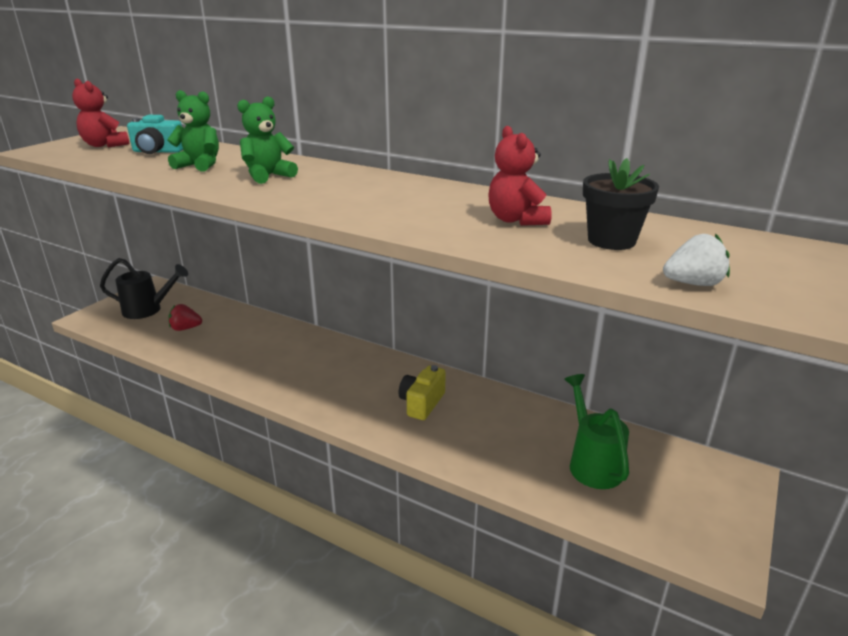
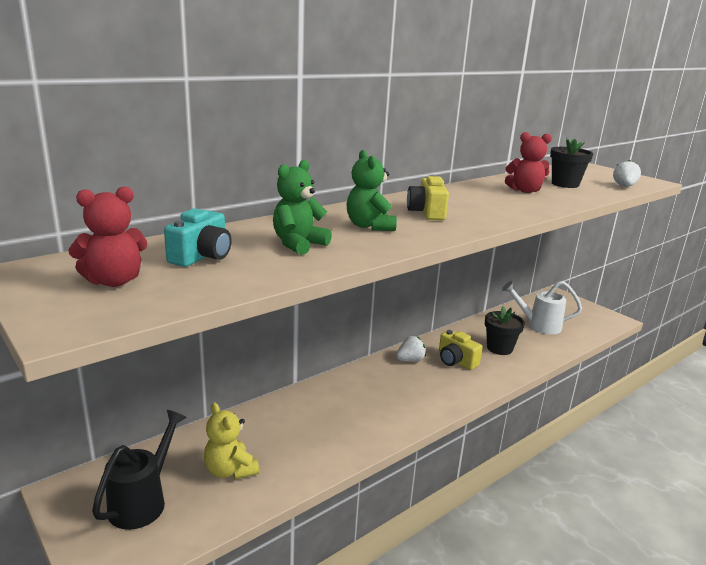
camera: 70 degrees left, 5 degrees down
red strawberry [168,304,202,331] -> yellow teddy bear [204,402,259,479]
green watering can [564,374,629,489] -> white watering can [502,281,582,335]
none -> white strawberry [396,336,426,362]
none -> yellow camera [407,176,449,220]
none -> black flower pot [485,306,525,355]

